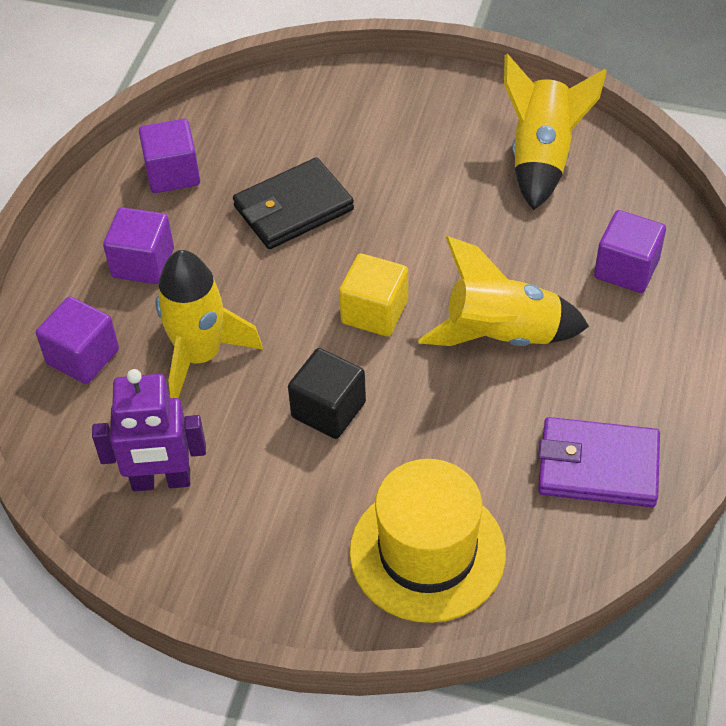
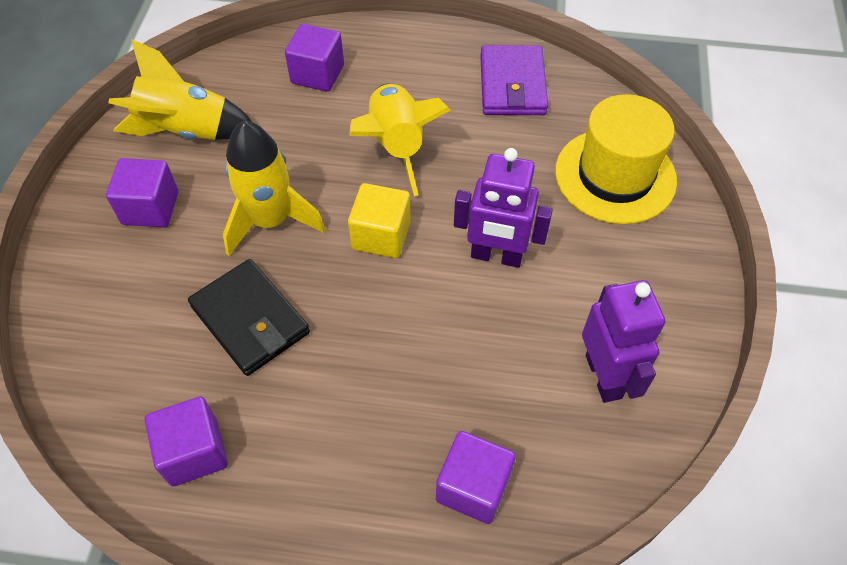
camera: 100 degrees left, 5 degrees up
purple cube [103,207,174,284] -> purple cube moved to [106,158,178,227]
yellow rocket [156,250,263,398] -> yellow rocket moved to [223,121,325,256]
black cube [288,348,366,439] -> purple robot [454,148,553,268]

